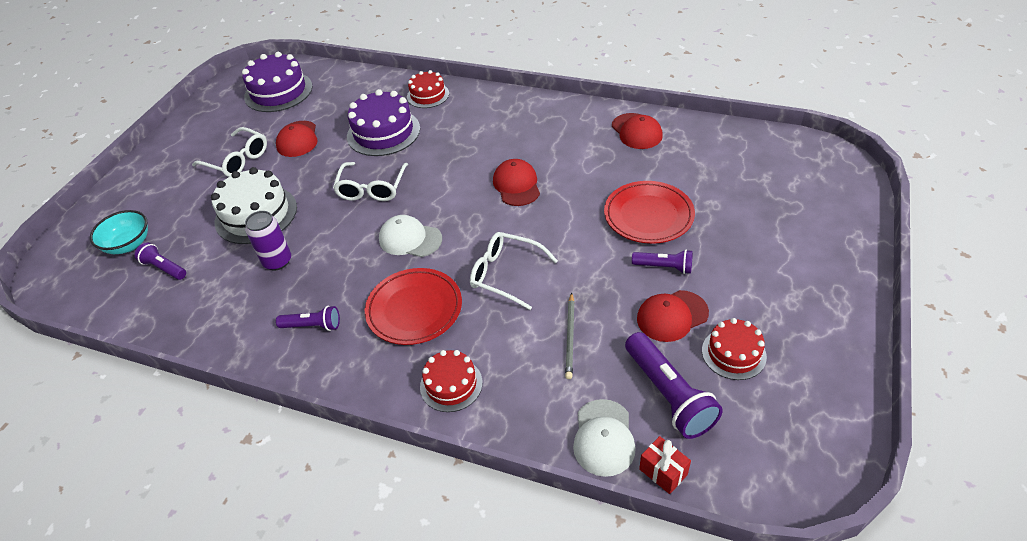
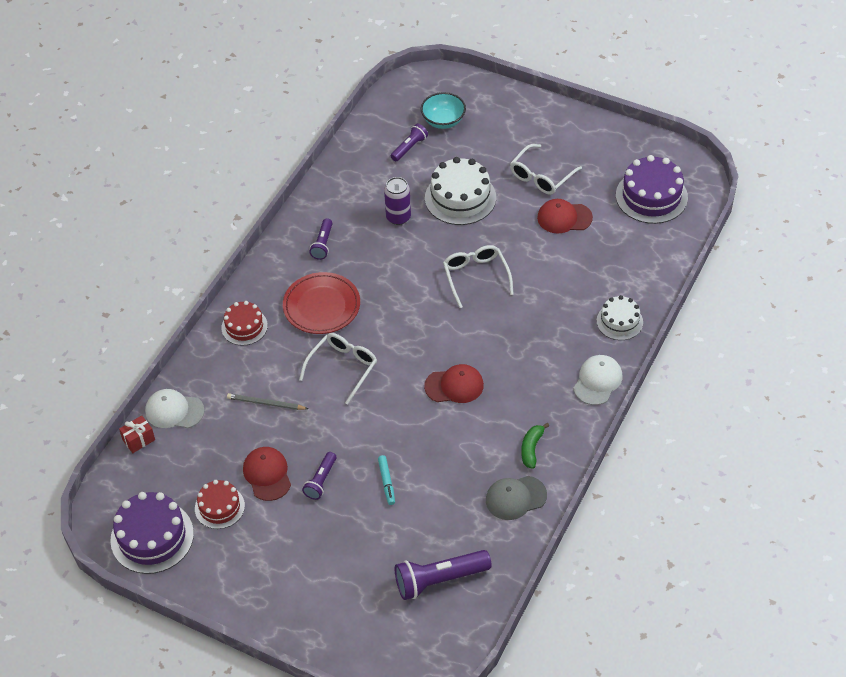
camera: 95 degrees right, 5 degrees up
white glasses [333,162,408,201] -> white glasses turned 60 degrees clockwise [443,245,514,308]
purple cake [347,89,420,156] -> purple cake moved to [110,492,194,574]
white cap [379,215,442,257] -> white cap moved to [573,355,622,405]
red cake [407,70,449,108] -> white cake [597,295,643,340]
red plate [604,181,695,244] -> turquoise marker [378,455,395,505]
red cap [612,113,663,149] -> grey cap [486,476,547,520]
purple flashlight [625,332,723,439] -> purple flashlight moved to [395,550,492,600]
none -> green banana [521,423,549,469]

